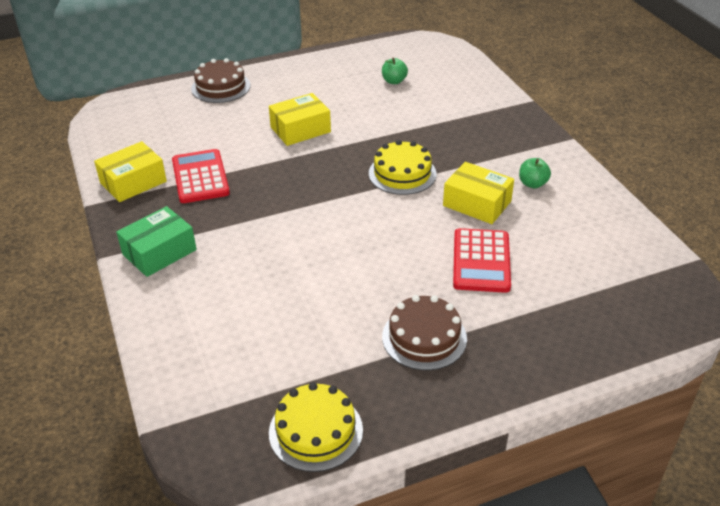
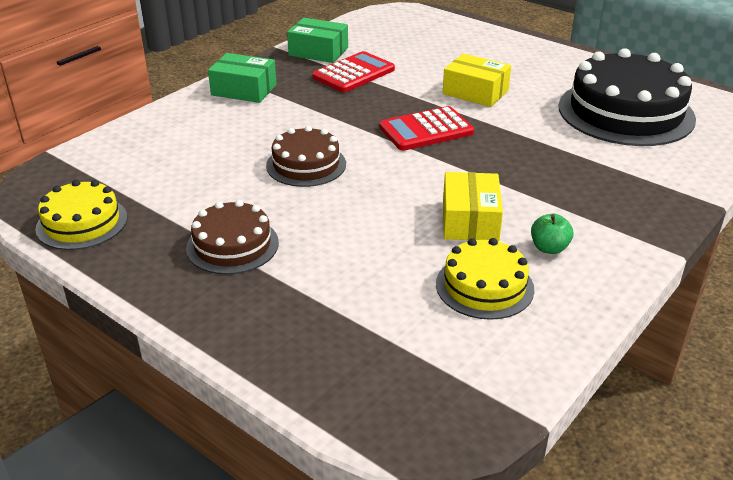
camera: 60 degrees right, 5 degrees down
yellow box [94,141,167,202] -> green box [287,18,348,63]
brown cake [191,58,250,103] -> brown cake moved to [266,126,346,187]
yellow cake [369,140,437,195] -> yellow cake moved to [436,238,534,320]
green apple [382,58,408,84] -> black cake [559,48,696,146]
red calculator [453,228,511,293] -> red calculator moved to [379,106,474,151]

